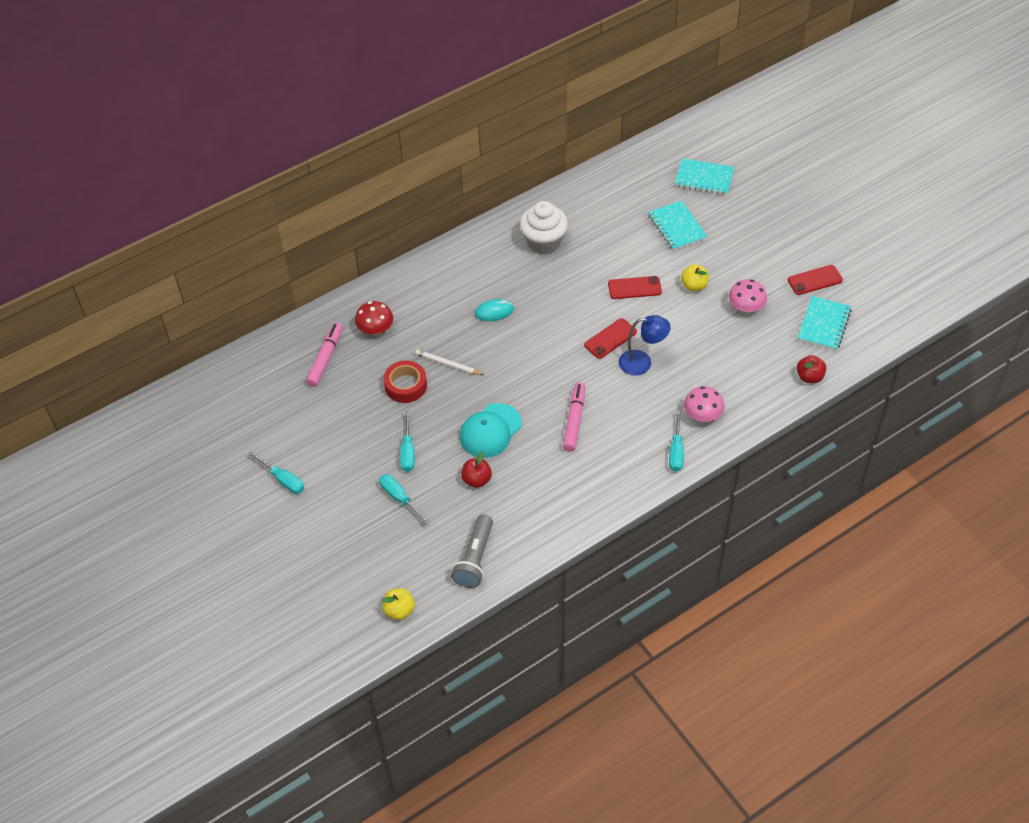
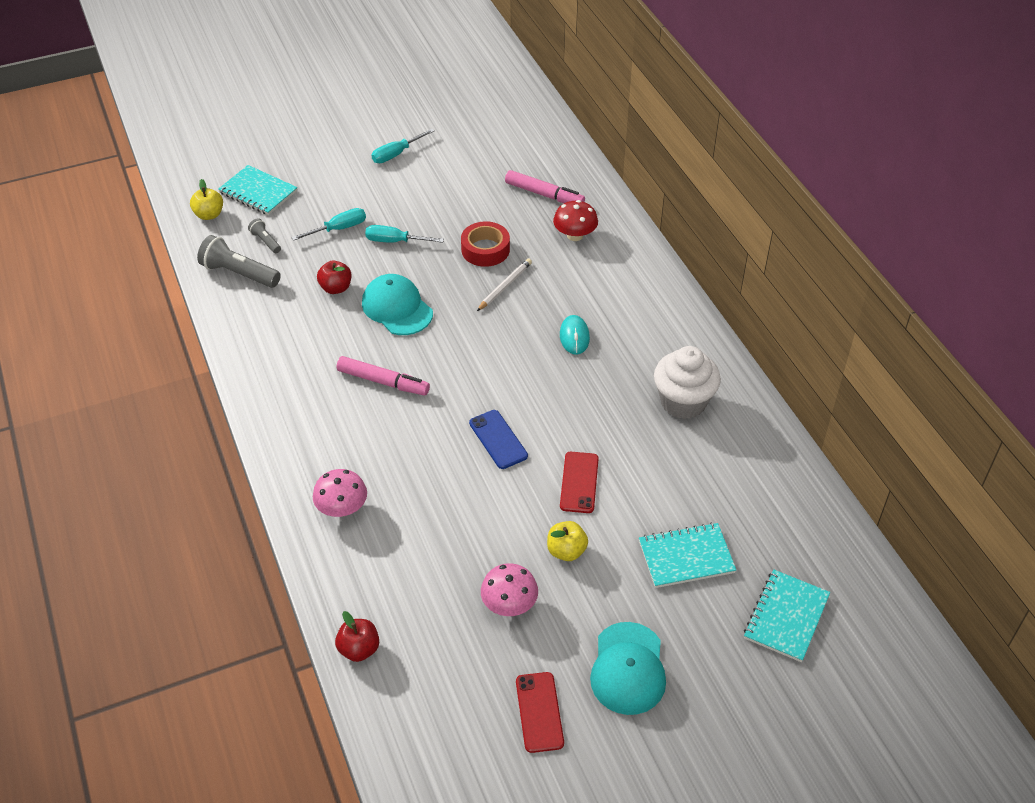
camera: 100 degrees right, 5 degrees down
red phone [584,318,637,359] -> blue phone [469,410,528,469]
blue lamp [619,315,671,376] -> none
turquoise screwdriver [669,410,684,472] -> none
turquoise notebook [797,296,852,351] -> turquoise notebook moved to [218,165,297,215]
none -> grey flashlight [248,218,281,253]
none -> turquoise cap [590,622,666,715]

